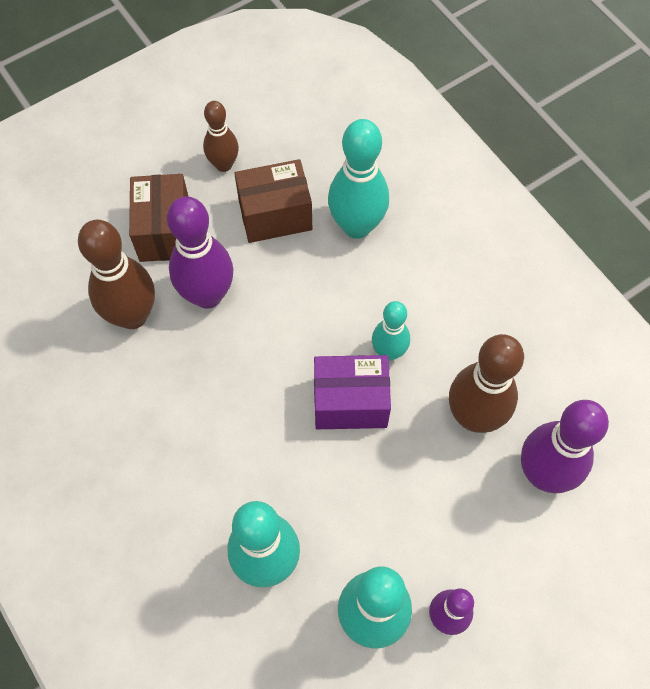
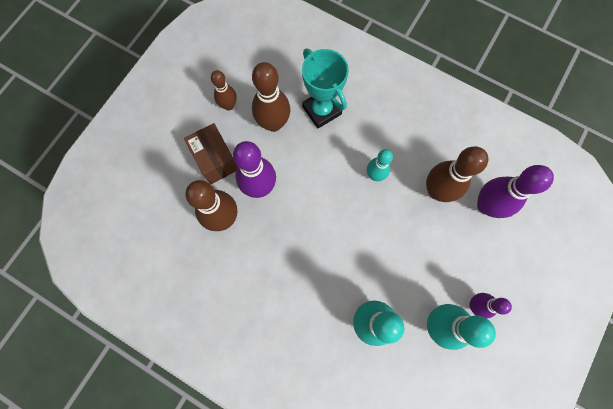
camera: 25 degrees left, 10 degrees up
brown box [234,159,312,243] -> brown bowling pin [252,62,290,132]
purple box [314,355,391,429] -> none
turquoise bowling pin [328,119,389,239] -> turquoise trophy [302,49,349,129]

